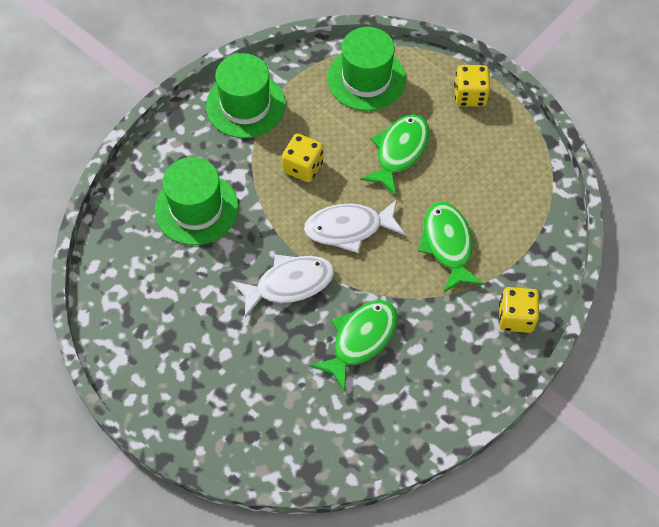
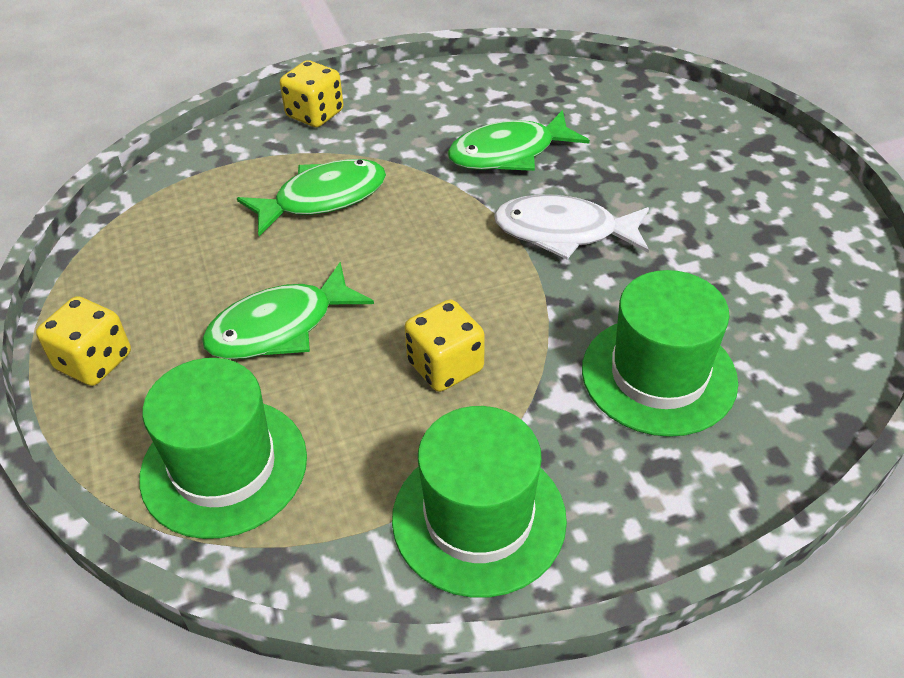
camera: 150 degrees left, 15 degrees down
white fish [304,199,405,253] -> none
green fish [418,202,484,293] -> green fish turned 135 degrees counterclockwise [237,159,386,236]

